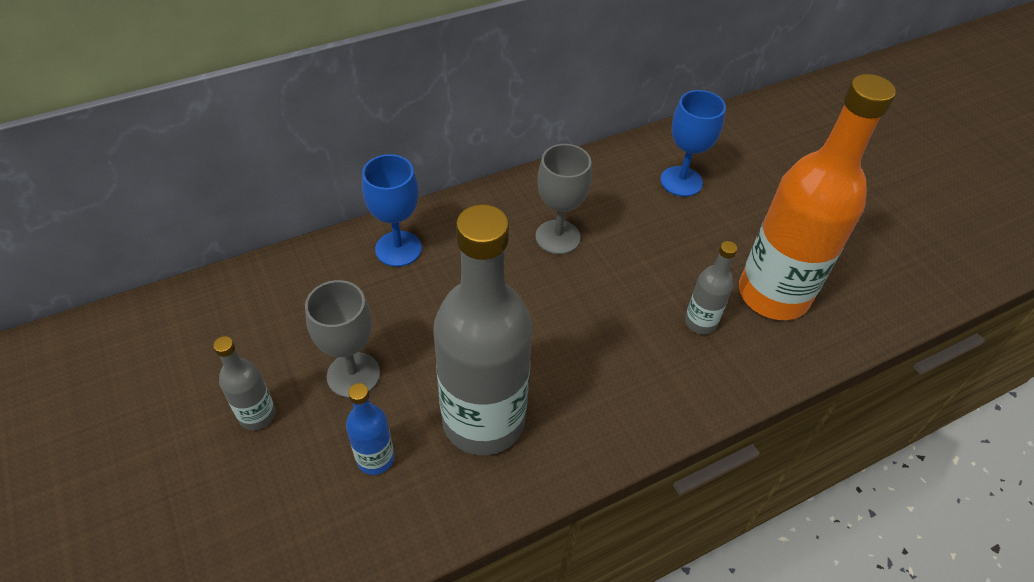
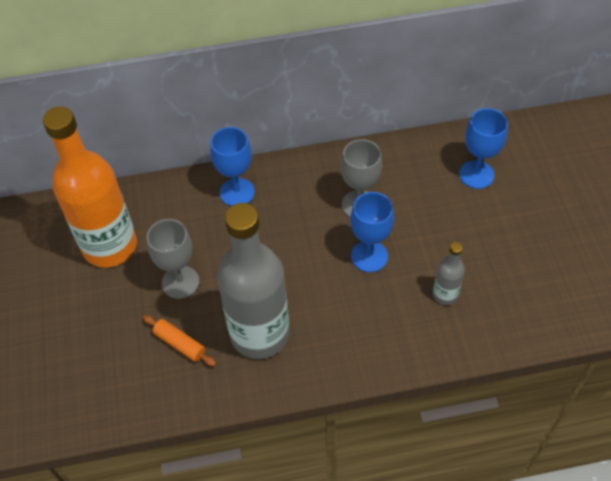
camera: 20 degrees right, 5 degrees up
grey bottle [213,336,276,430] -> none
blue bottle [346,383,394,475] -> orange rolling pin [143,315,216,366]
orange bottle [739,74,896,320] -> orange bottle moved to [43,106,137,268]
none -> blue goblet [351,192,394,272]

